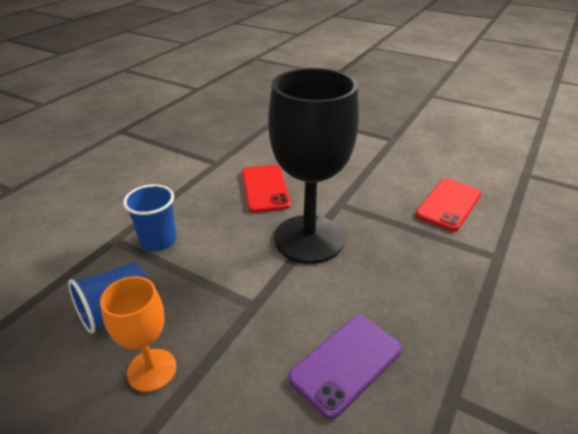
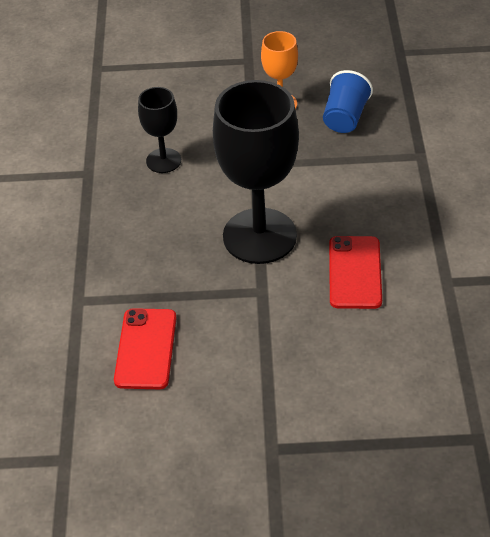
camera: 150 degrees right, 10 degrees up
blue cup [123,184,177,251] -> none
red phone [242,165,291,213] -> red phone turned 45 degrees clockwise [329,236,382,309]
purple phone [288,315,402,419] -> black goblet [138,87,181,173]

